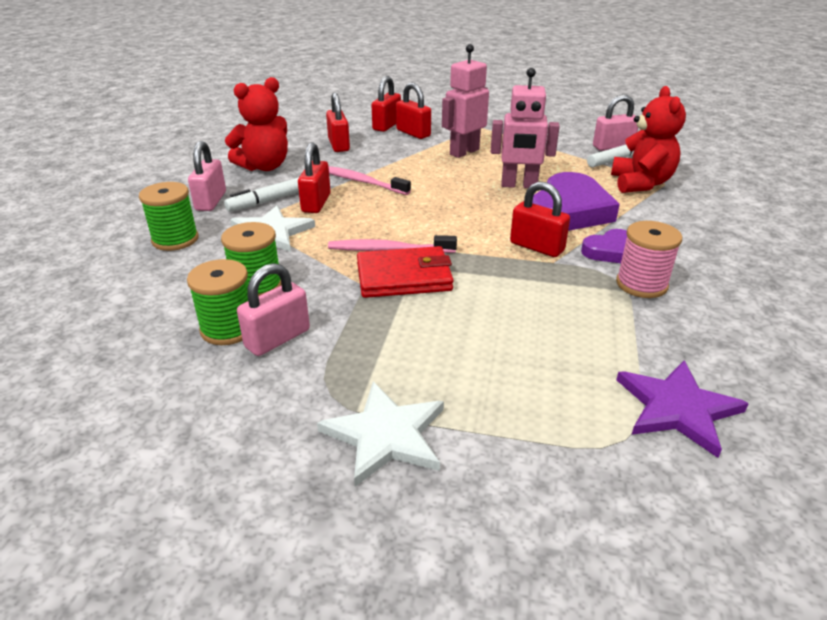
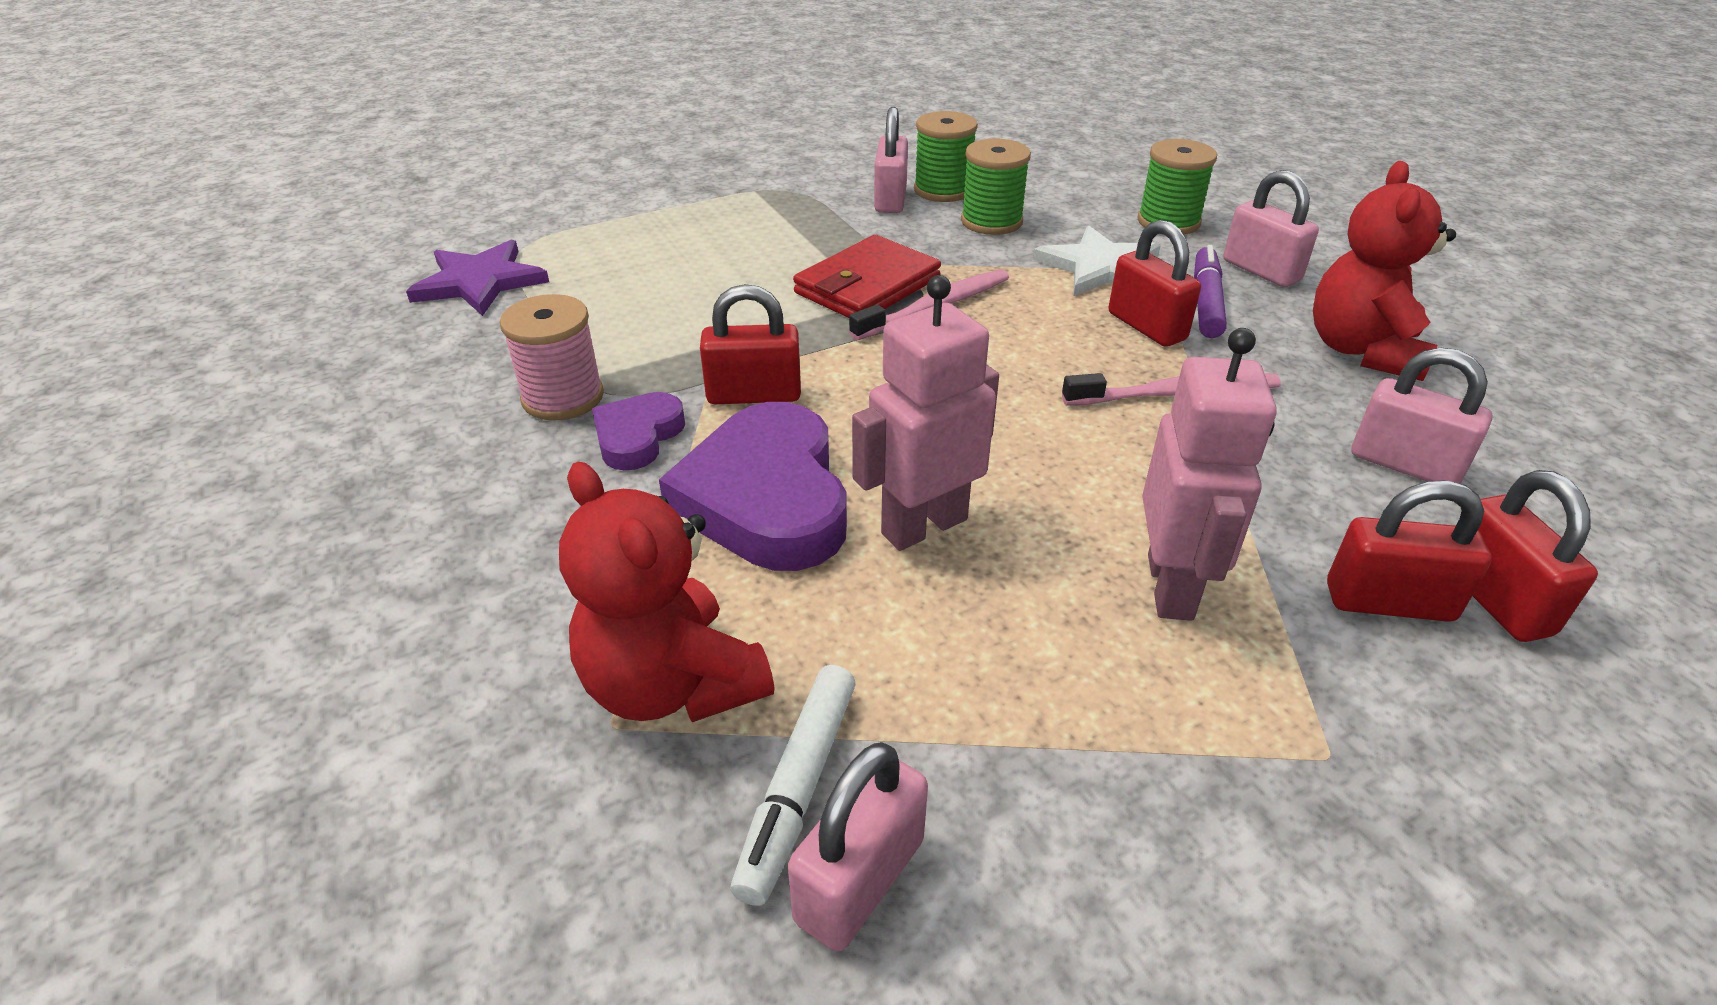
camera: 140 degrees right, 5 degrees up
white marker [224,177,299,212] -> purple marker [1194,245,1227,338]
white star [317,381,444,487] -> none
red padlock [326,93,350,152] -> pink padlock [1352,347,1493,484]

